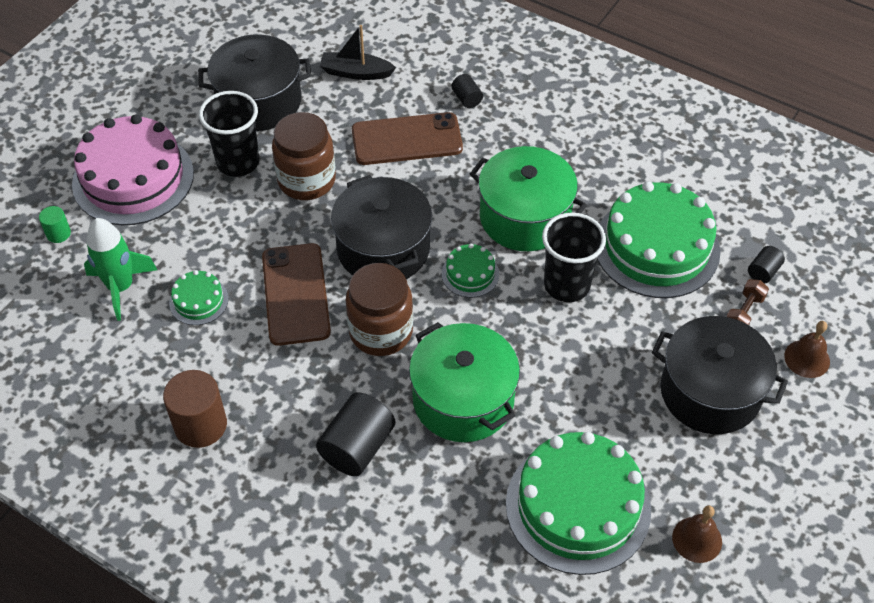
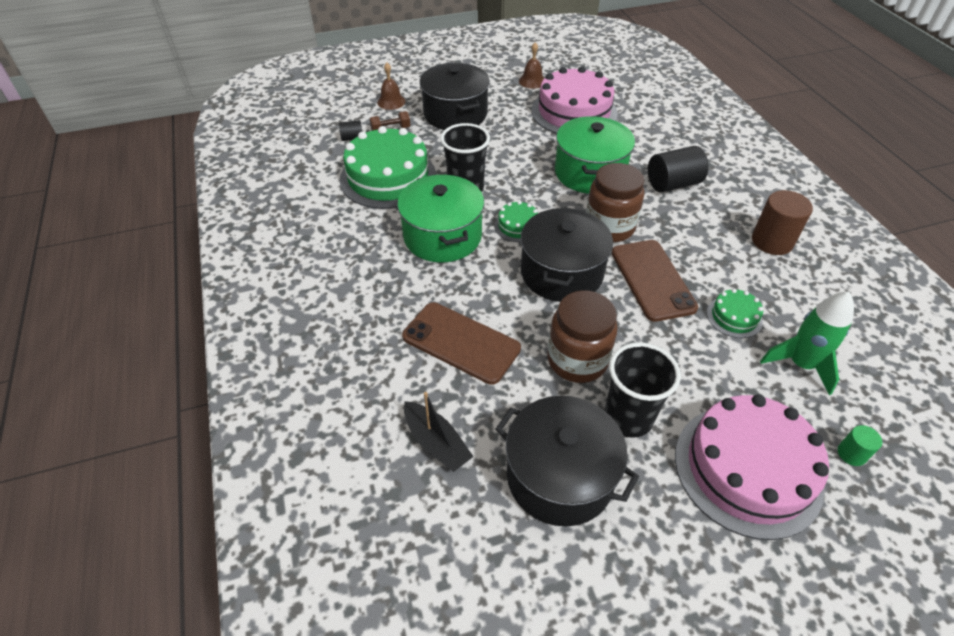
camera: 140 degrees left, 5 degrees down
brown phone [262,243,331,346] -> brown phone turned 45 degrees counterclockwise [612,240,698,322]
black cylinder [451,74,483,108] -> none
green cake [506,432,651,575] -> pink cake [531,66,618,134]

